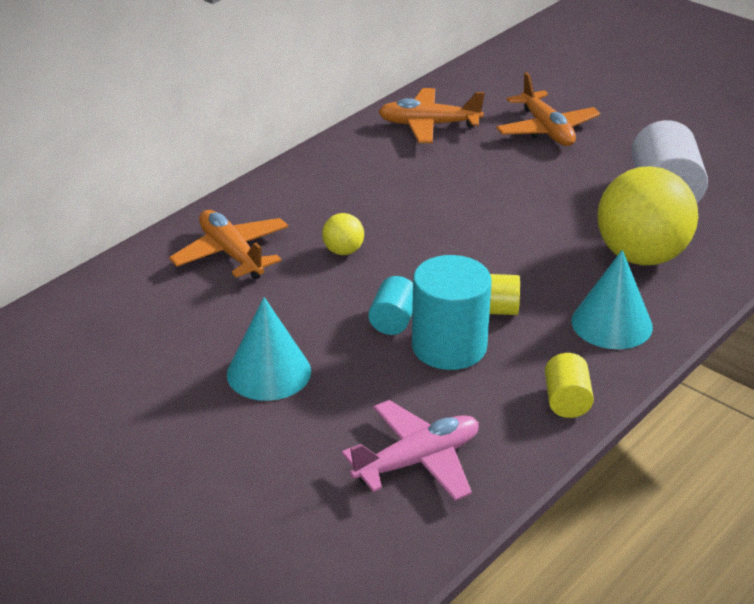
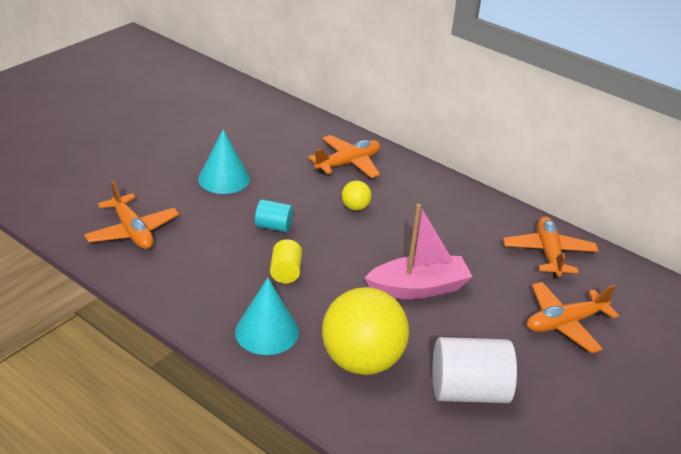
camera: 85 degrees right, 0 degrees up
pink plane [342,400,479,501] -> orange plane [84,181,179,249]
turquoise cylinder [412,255,492,370] -> none
yellow cylinder [545,353,594,418] -> none
none -> pink boat [365,204,473,299]

